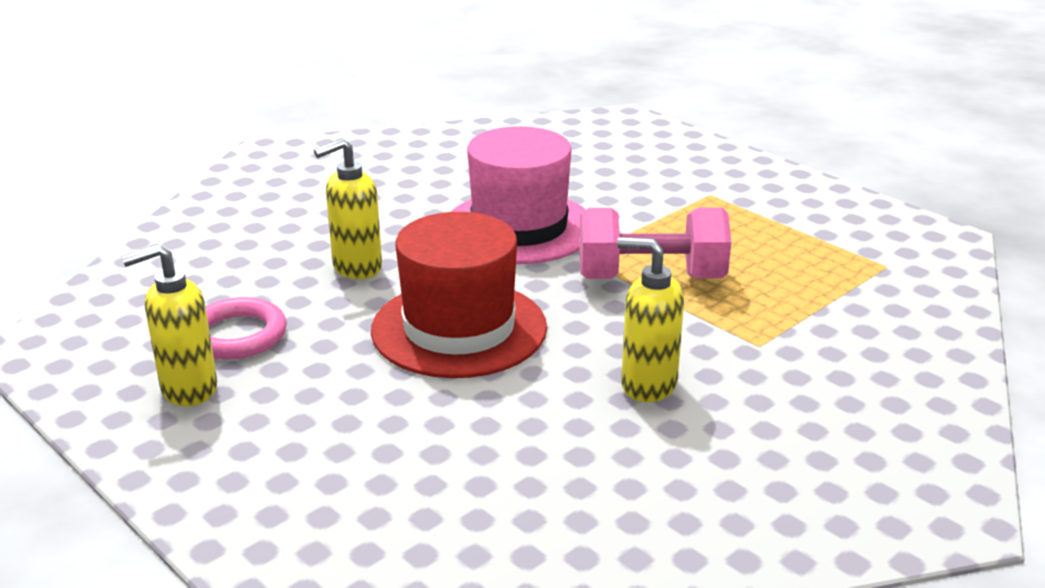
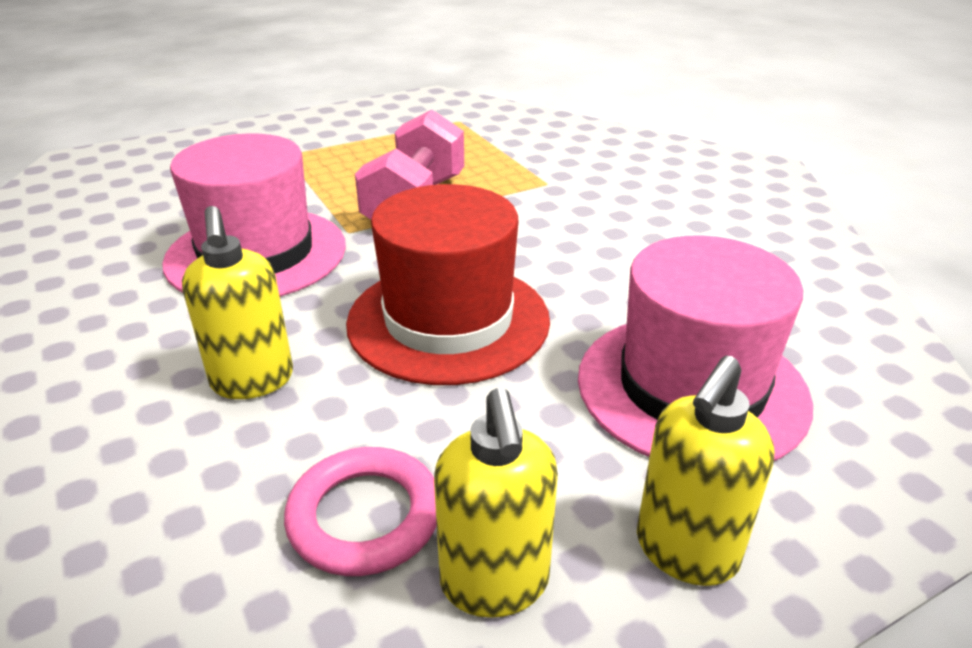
camera: 75 degrees left, 5 degrees up
yellow soap dispenser [617,237,684,402] -> yellow soap dispenser moved to [637,356,774,586]
none -> pink hat [578,235,813,461]

